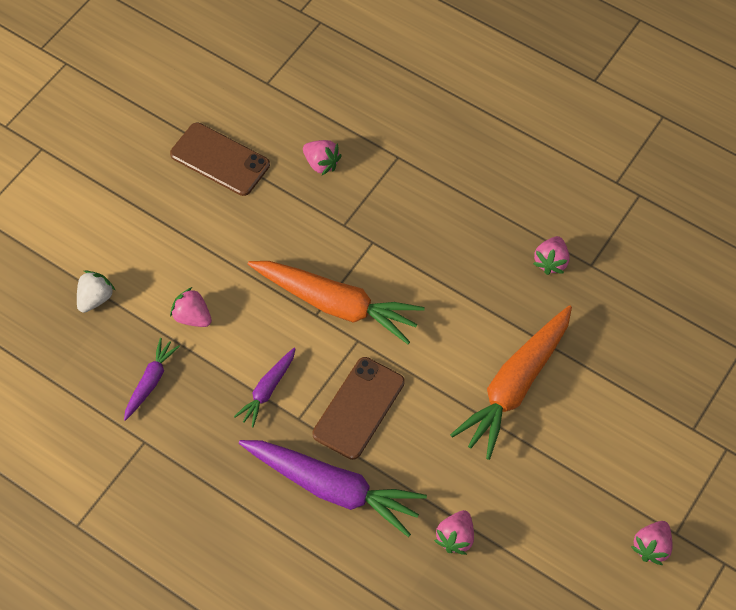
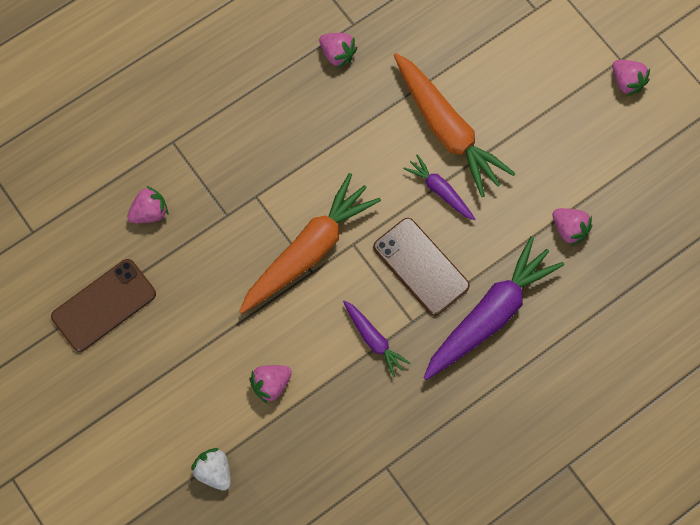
camera: 70 degrees left, 10 degrees up
purple carrot [124,338,180,421] -> purple carrot moved to [403,154,476,221]

